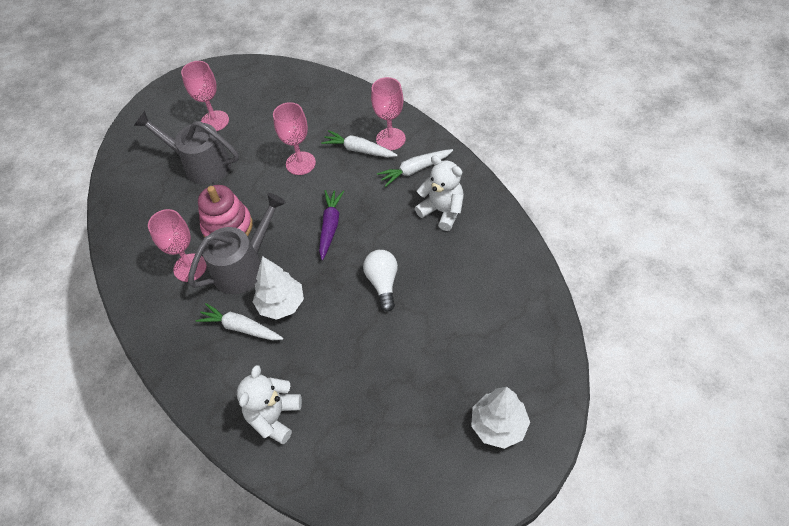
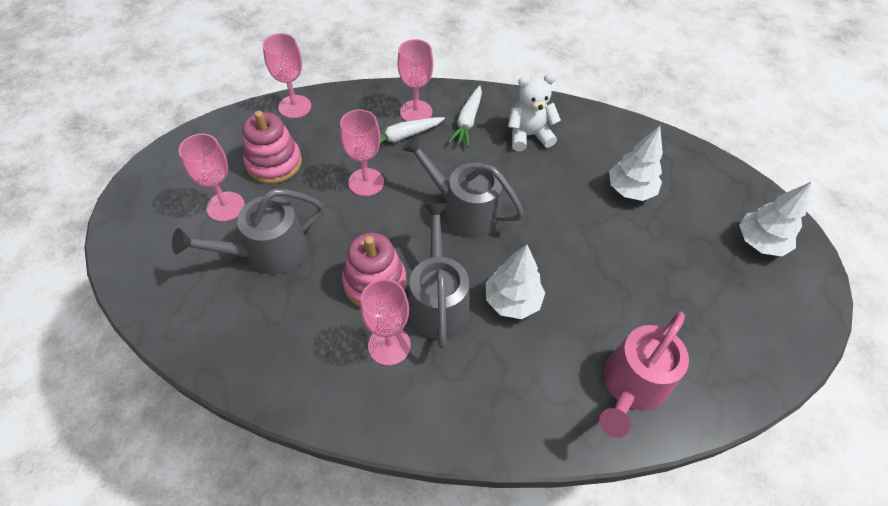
camera: 55 degrees left, 0 degrees up
white carrot [195,303,283,340] -> none
white teddy bear [237,365,302,444] -> pink watering can [599,312,689,438]
purple carrot [319,190,344,260] -> grey watering can [401,135,524,238]
white light bulb [363,250,398,312] -> none
none -> pink stacking toy [243,111,302,184]
none -> pink goblet [263,33,311,118]
none -> white tree [609,126,663,201]

